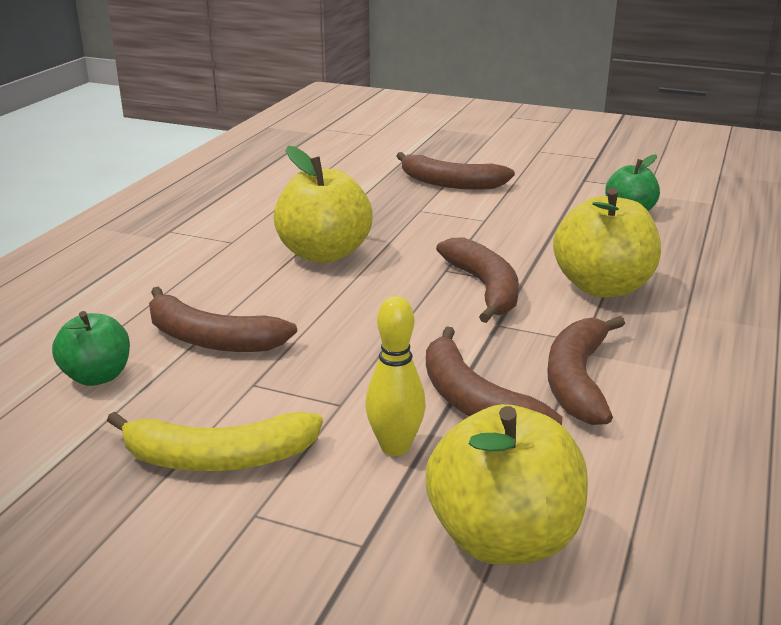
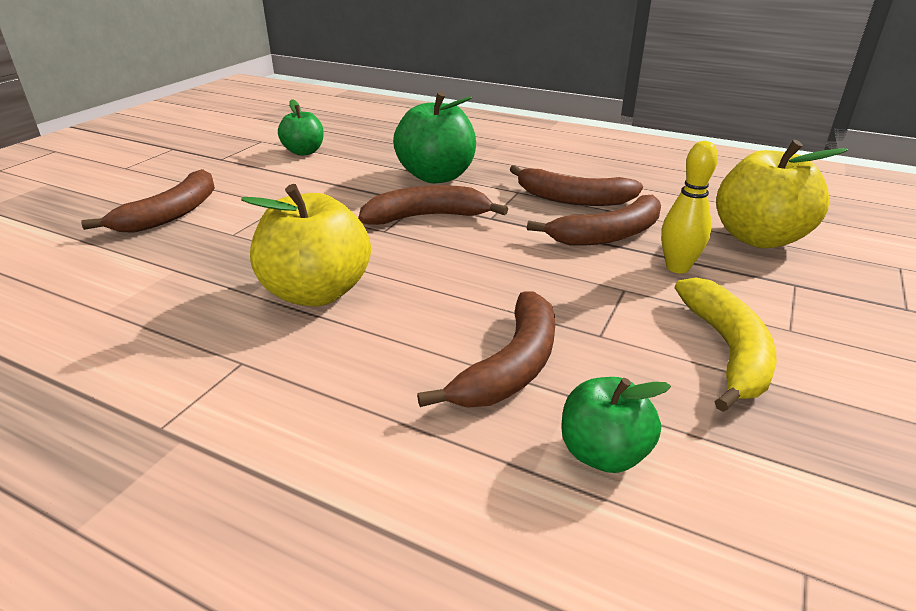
camera: 85 degrees left, 5 degrees up
yellow apple [553,187,661,297] -> green apple [393,91,476,183]

